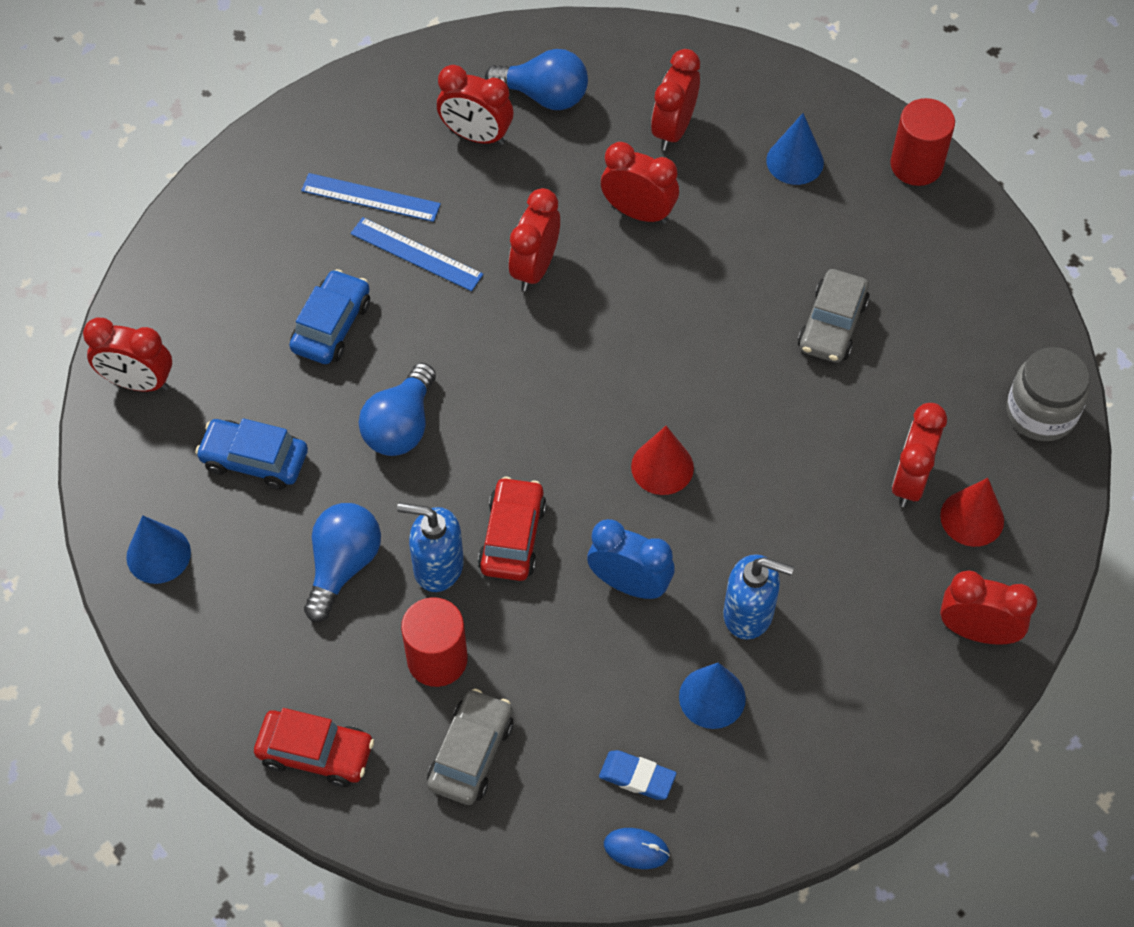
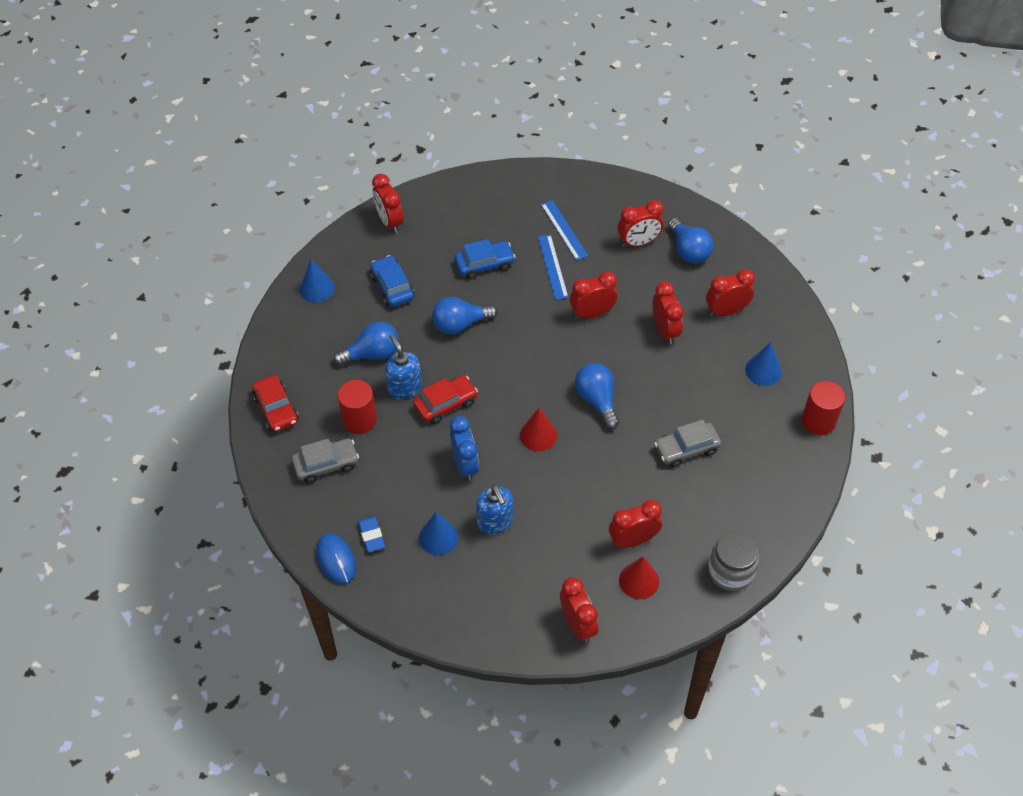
camera: 50 degrees right, 5 degrees down
red clock [437,65,513,145] -> red clock turned 90 degrees counterclockwise [618,200,664,248]
blue mouse [604,828,670,869] -> blue mouse [316,533,356,584], size x1.54
none -> blue light bulb [575,363,619,429]

